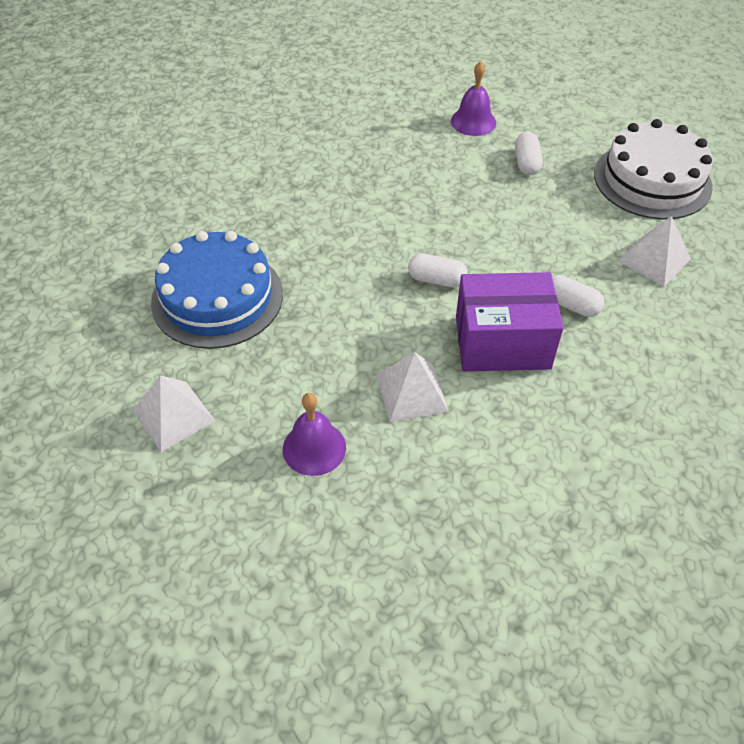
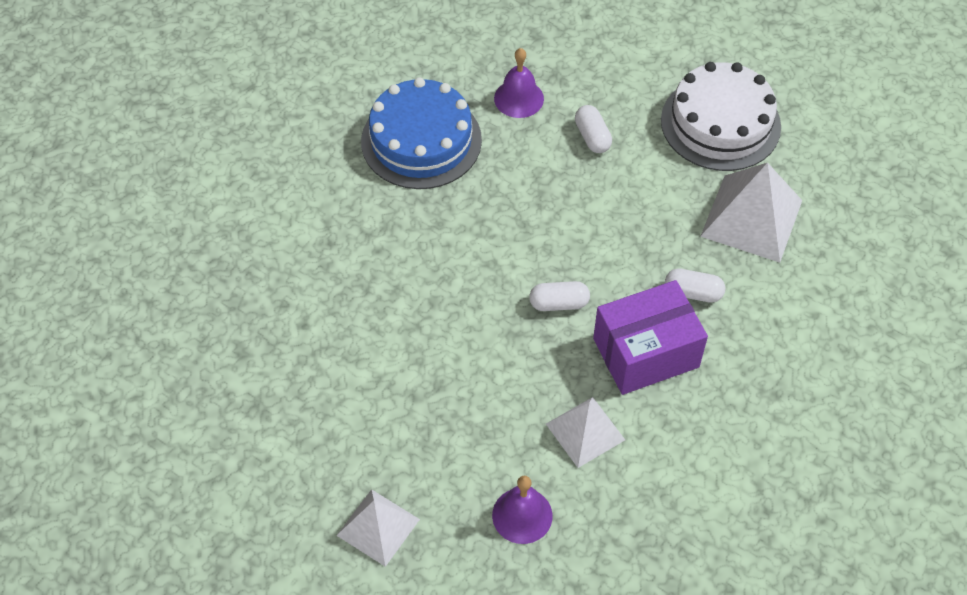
camera: 20 degrees left, 5 degrees up
blue cake [151,231,283,349] -> blue cake moved to [361,77,482,189]
white pyramid [618,216,691,287] -> white pyramid [700,163,802,263], size x1.57

